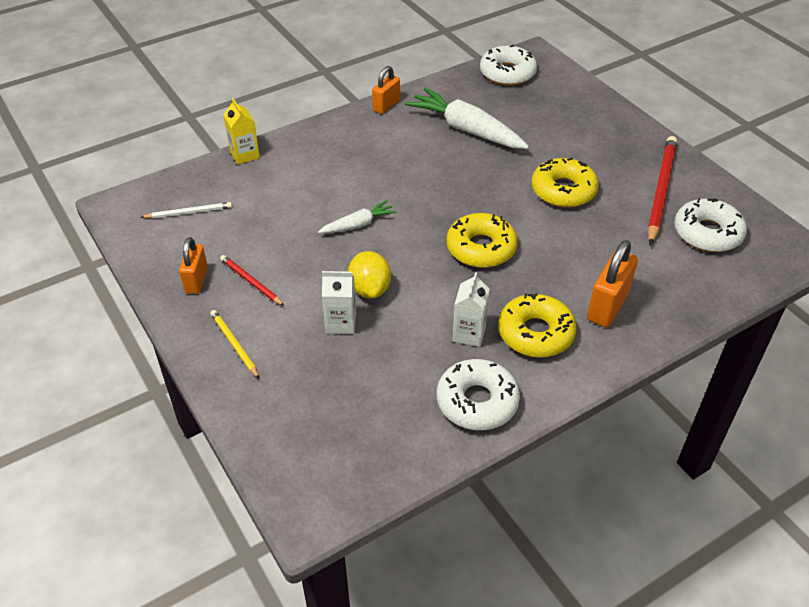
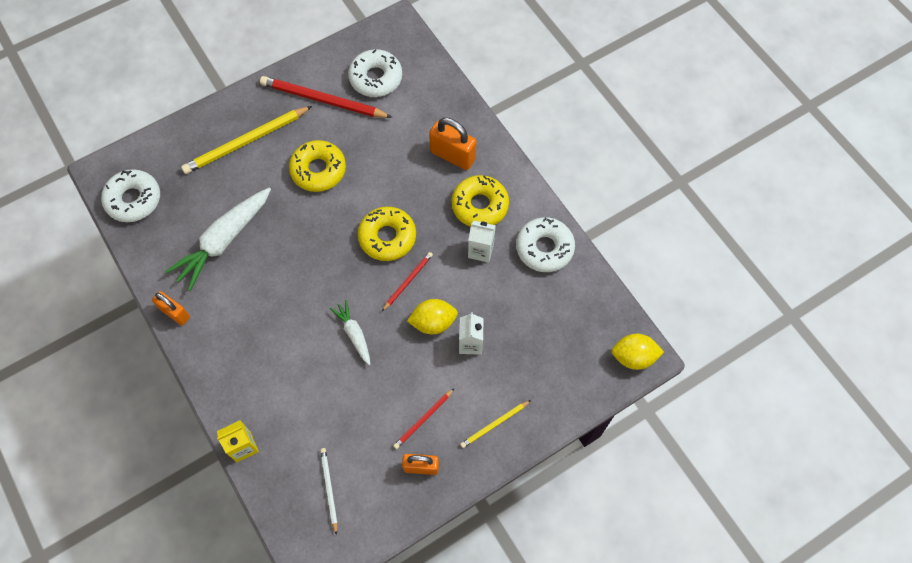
camera: 90 degrees left, 20 degrees up
none -> yellow pencil [181,106,312,174]
none -> red pencil [382,252,433,311]
none -> yellow lemon [612,334,664,370]

